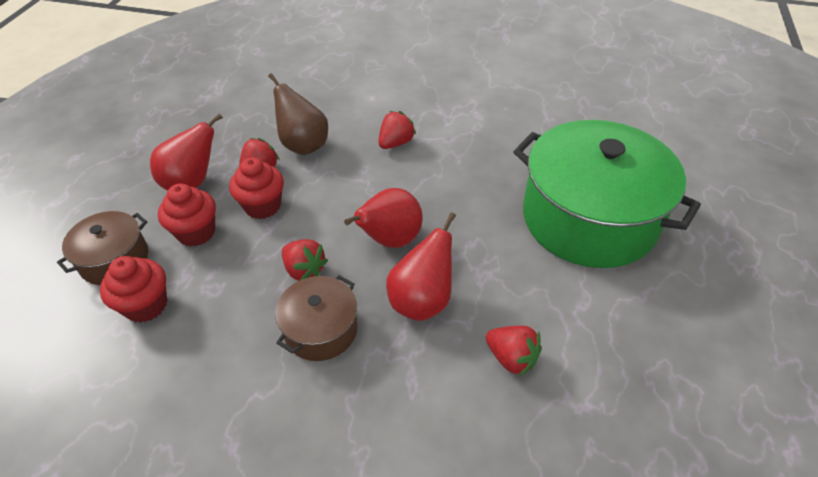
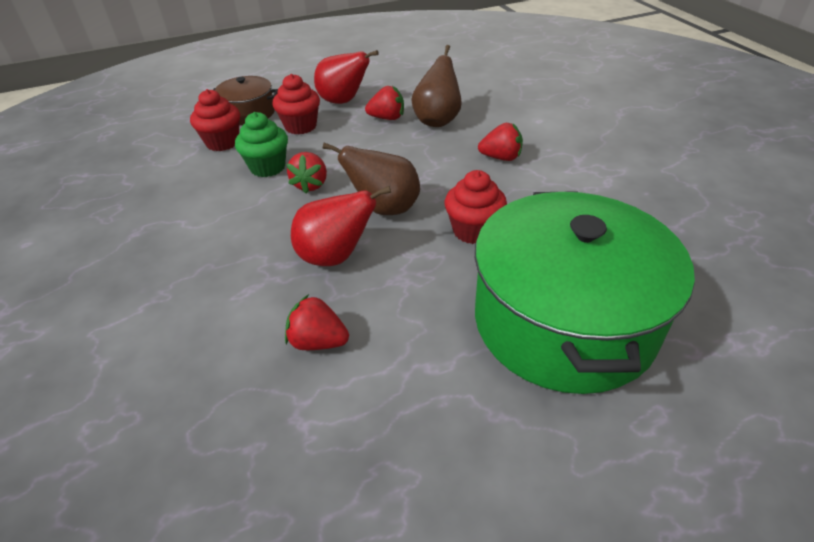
camera: 55 degrees right, 5 degrees down
red cupcake [229,157,284,219] -> red cupcake moved to [445,170,507,244]
brown pot [275,275,358,361] -> none
red pear [344,188,422,248] -> brown pear [322,143,420,215]
red strawberry [486,326,542,377] -> red strawberry turned 105 degrees clockwise [285,294,349,350]
none -> green cupcake [235,112,288,177]

